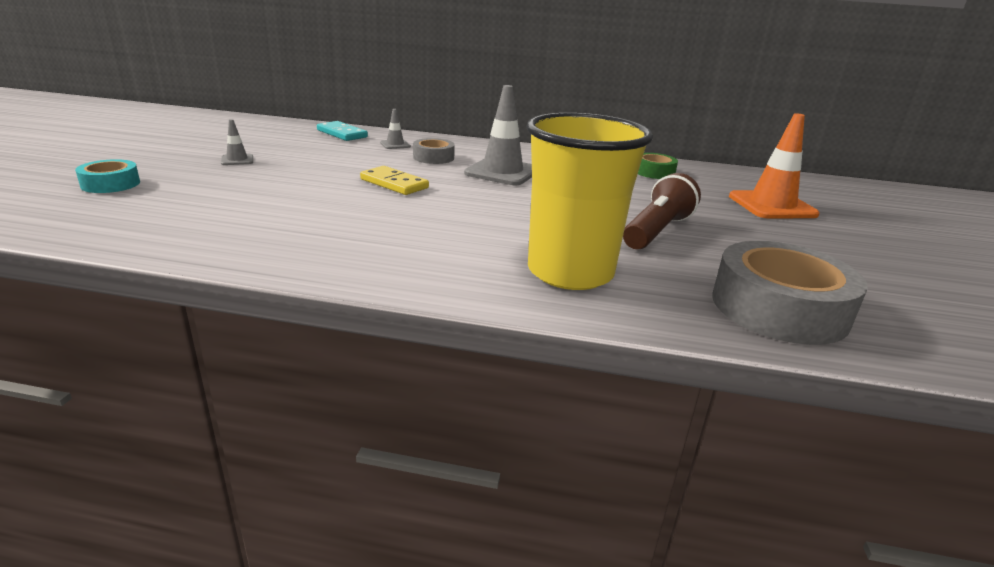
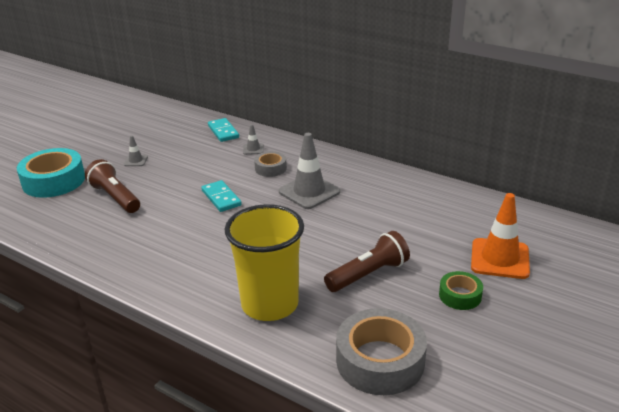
camera: 25 degrees right, 5 degrees up
turquoise tape [75,159,140,193] -> turquoise tape [17,148,85,198], size x1.89
yellow domino [360,166,429,195] -> turquoise domino [201,180,242,212]
green tape [638,153,678,179] -> green tape moved to [439,271,483,310]
none -> brown flashlight [85,159,140,213]

